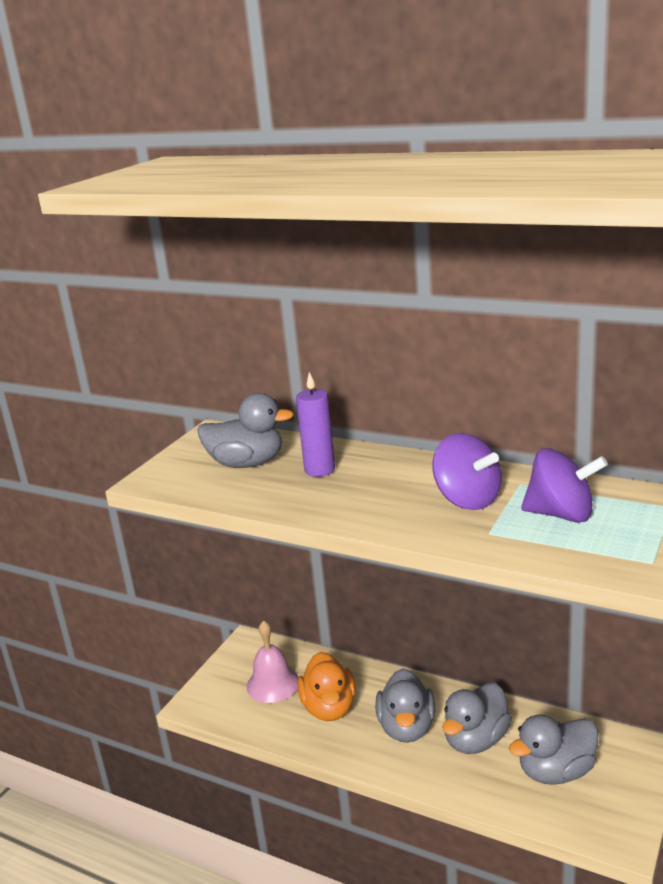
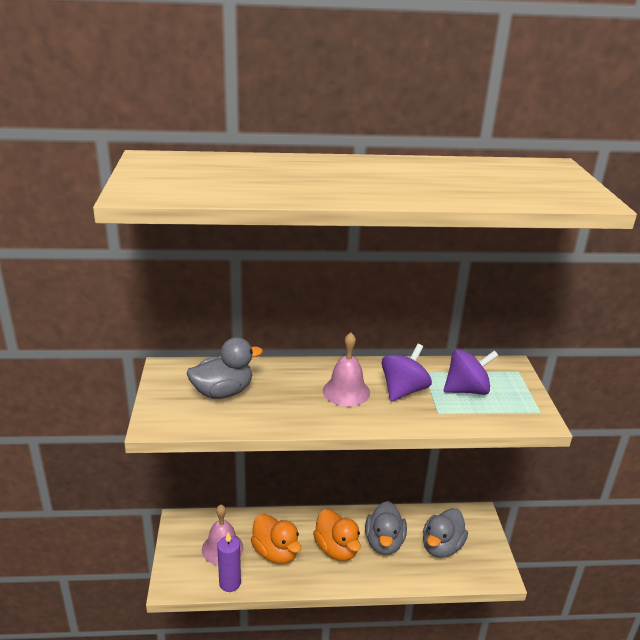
camera: 35 degrees left, 5 degrees up
purple candle [296,372,335,477] -> purple candle moved to [217,532,241,592]
grey duck [375,668,435,743] -> orange duck [313,509,361,561]
purple spinning top [432,433,502,510] -> purple spinning top turned 75 degrees counterclockwise [381,344,432,401]
none -> pink bell [323,332,370,407]

